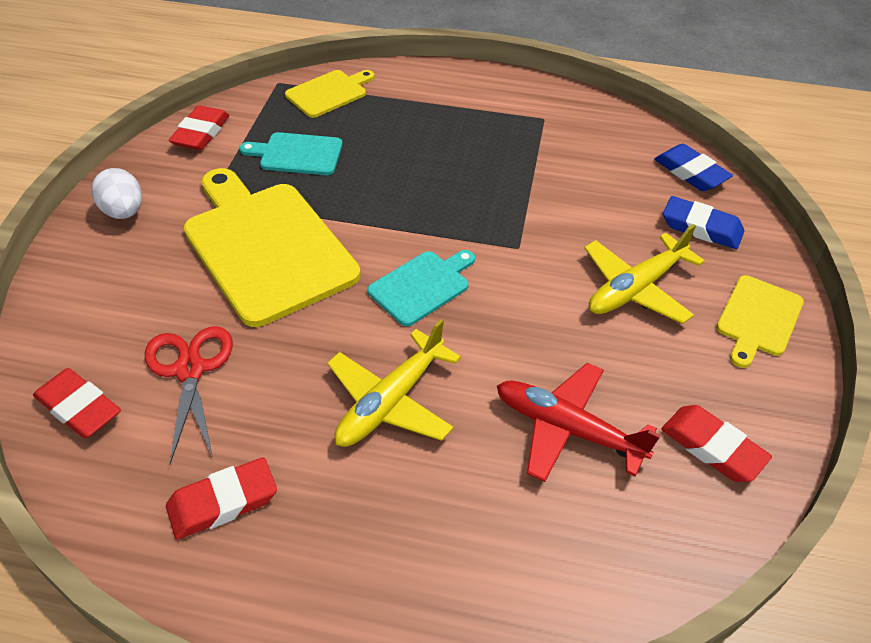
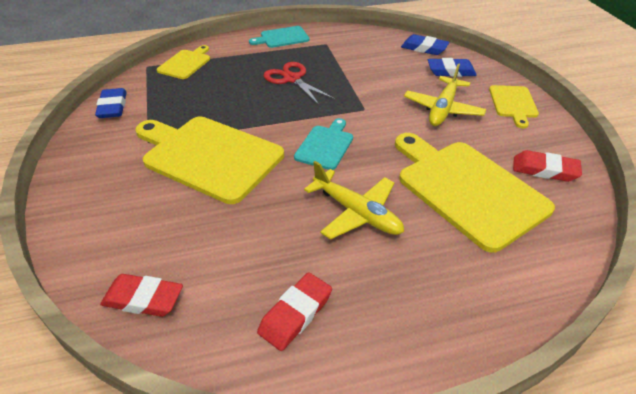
camera: 25 degrees left, 5 degrees down
white egg [92,168,142,219] -> none
red scissors [145,326,233,464] -> red scissors moved to [264,62,336,105]
red eraser [169,105,230,150] -> blue eraser [95,88,127,118]
turquoise cutting board [239,132,343,175] -> turquoise cutting board moved to [249,26,309,48]
yellow plane [327,319,461,447] -> yellow plane turned 60 degrees counterclockwise [304,161,404,240]
red plane [497,363,661,482] -> yellow cutting board [395,133,555,252]

